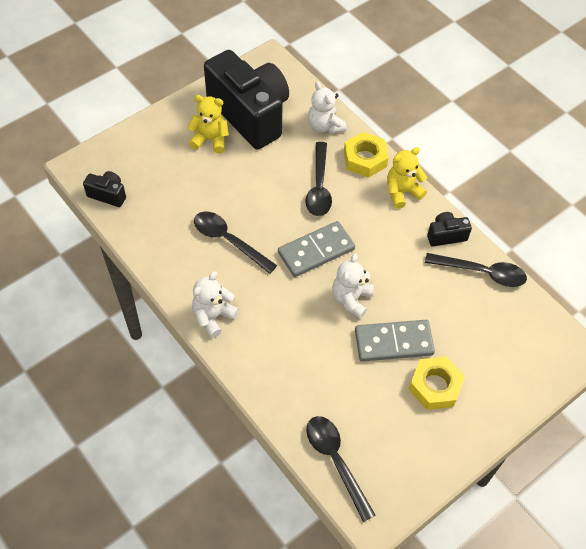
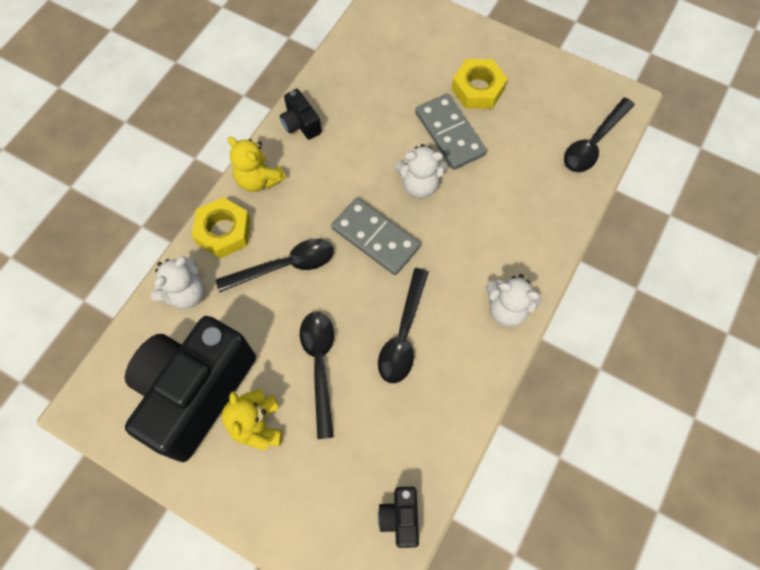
camera: 110 degrees left, 10 degrees up
black spoon [425,253,527,287] -> black spoon moved to [300,312,334,439]

